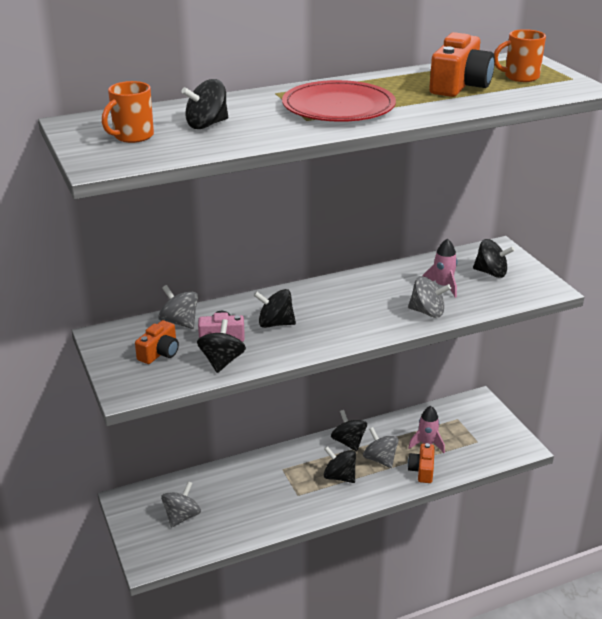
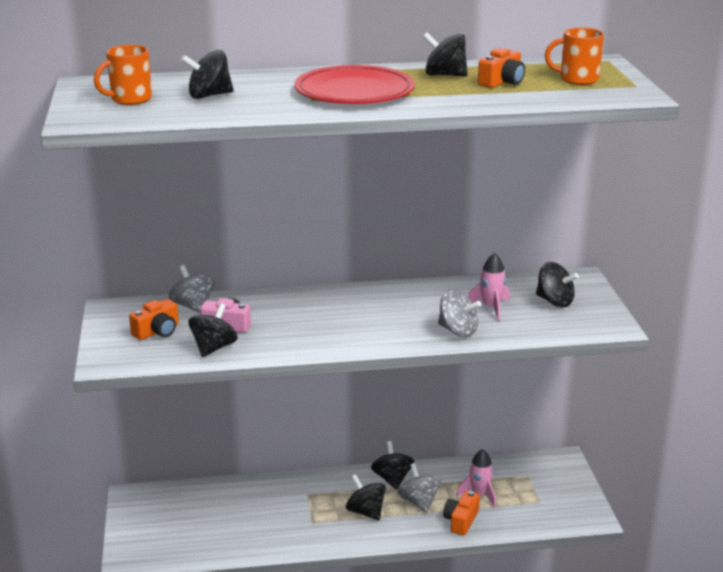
camera: 15 degrees right, 5 degrees down
grey spinning top [161,481,201,528] -> none
black spinning top [254,289,296,328] -> black spinning top moved to [423,32,468,77]
orange camera [429,32,495,97] -> orange camera [478,48,525,88], size x0.60

